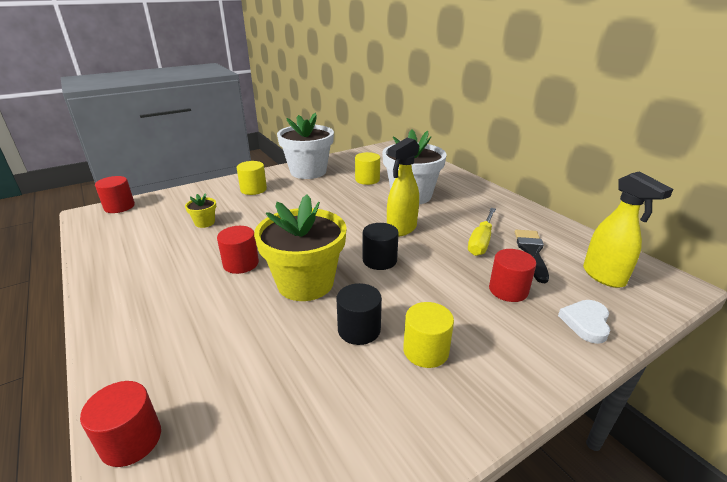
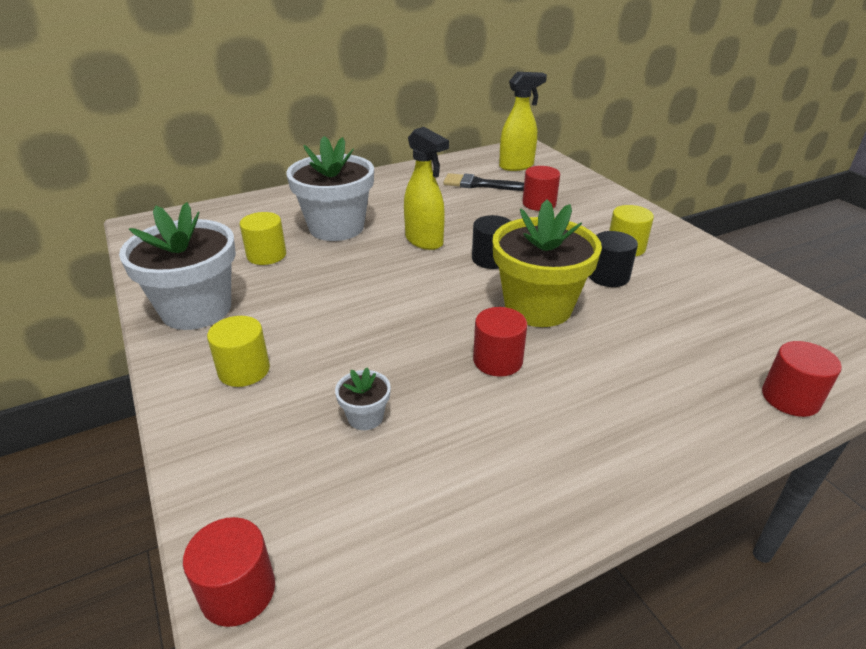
camera: 85 degrees left, 5 degrees up
yellow flower pot [185,193,216,228] -> white flower pot [335,367,391,430]
yellow screwdriver [468,208,496,256] -> none
white heart [558,300,610,344] -> none

